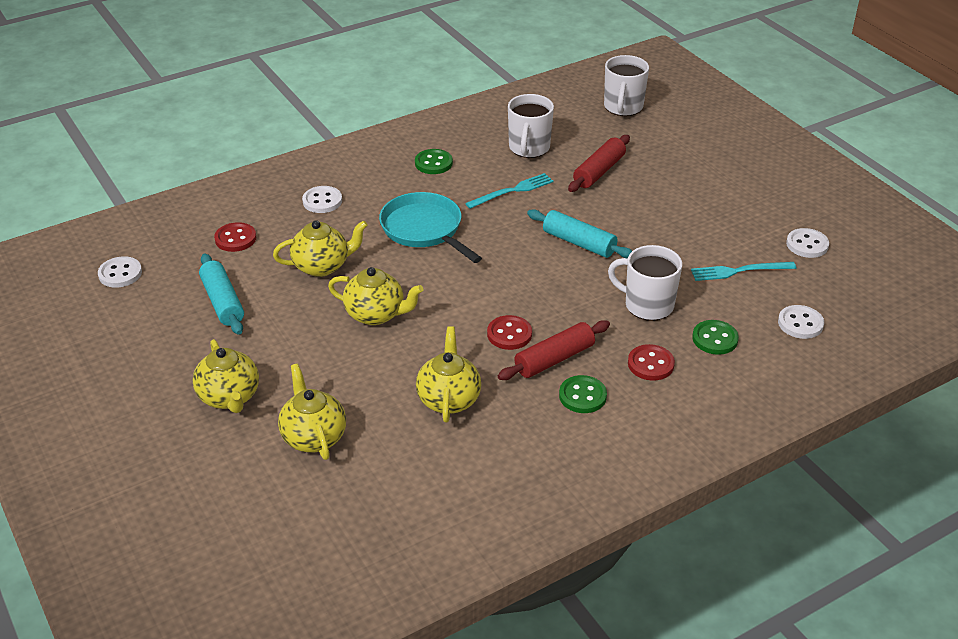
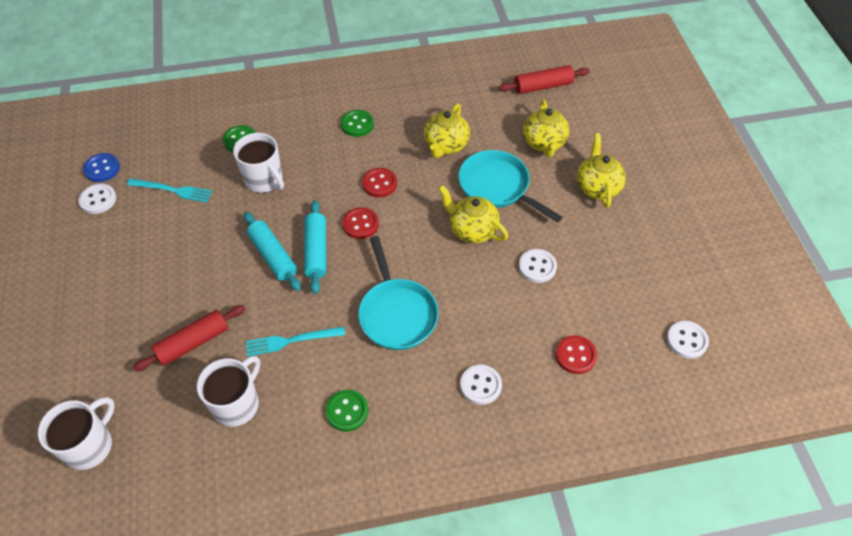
camera: 160 degrees left, 15 degrees up
turquoise rolling pin [199,254,244,335] -> turquoise rolling pin moved to [304,200,326,294]
yellow teapot [273,220,368,277] -> none
red rolling pin [498,320,610,380] -> red rolling pin moved to [498,65,590,94]
red button [628,344,675,381] -> red button moved to [342,207,379,239]
white button [778,305,824,339] -> white button moved to [519,249,557,283]
none -> blue button [83,153,120,182]
none -> turquoise pan [458,150,563,223]

